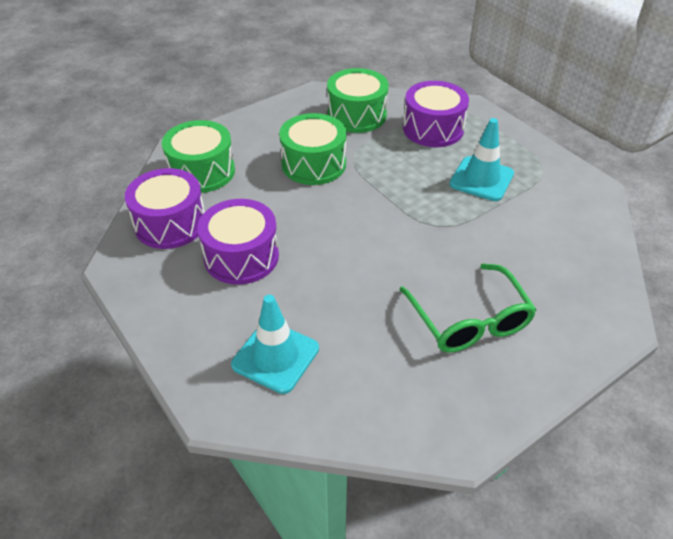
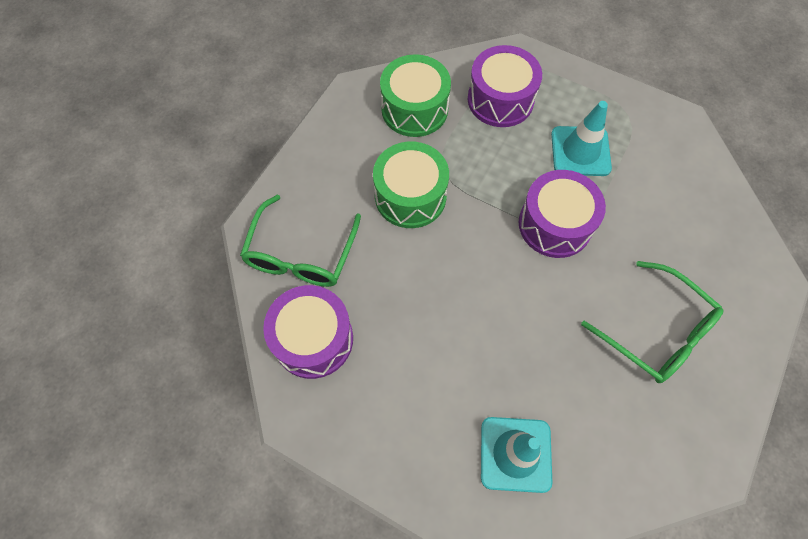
camera: 25 degrees left, 20 degrees up
green drum [162,120,235,193] -> green glasses [240,195,361,287]
purple drum [197,199,279,284] -> purple drum moved to [519,170,606,258]

